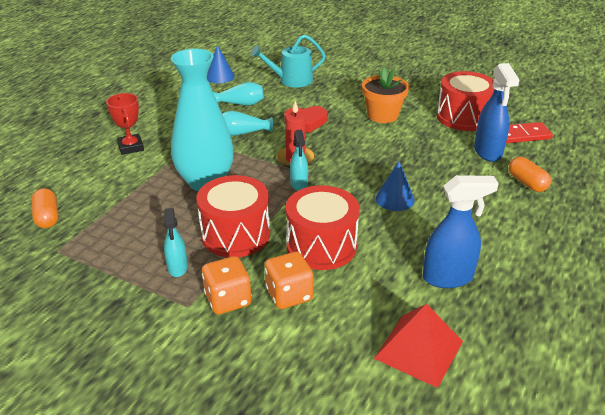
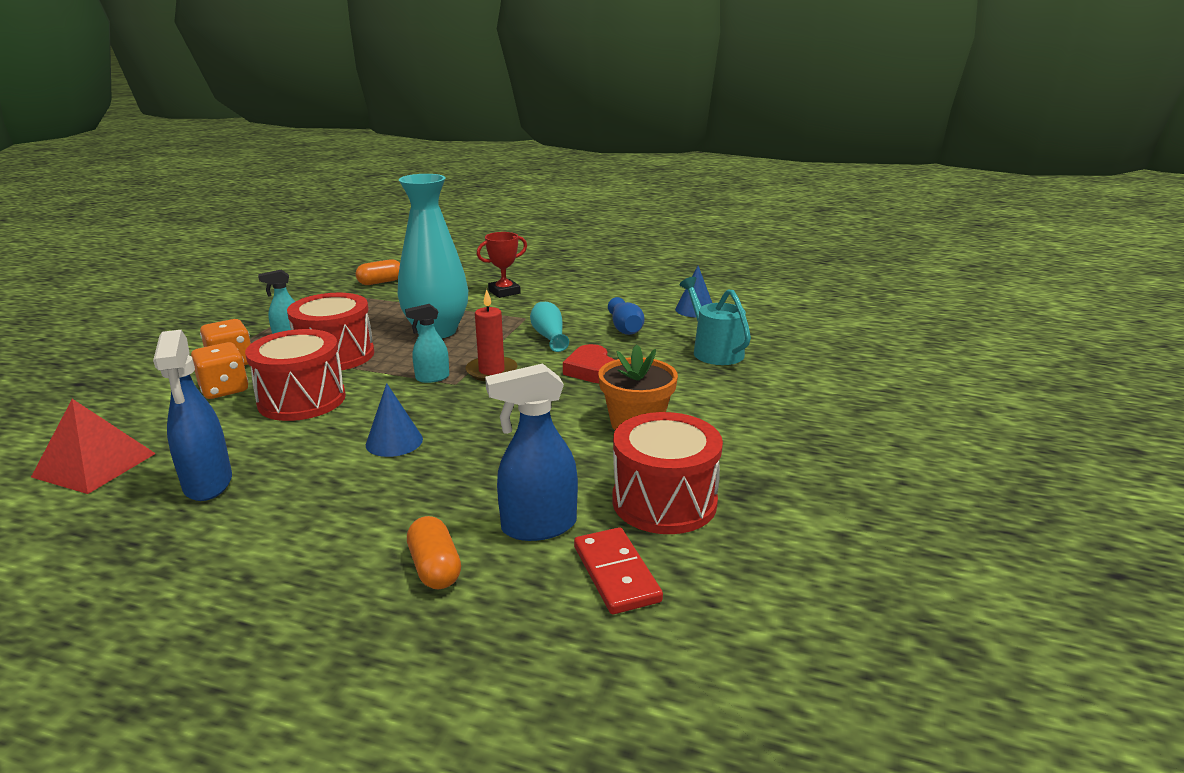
camera: 80 degrees right, 10 degrees down
turquoise vase [213,82,264,105] -> blue vase [608,297,645,335]
orange capsule [509,157,551,192] -> orange capsule turned 75 degrees counterclockwise [407,516,461,589]

